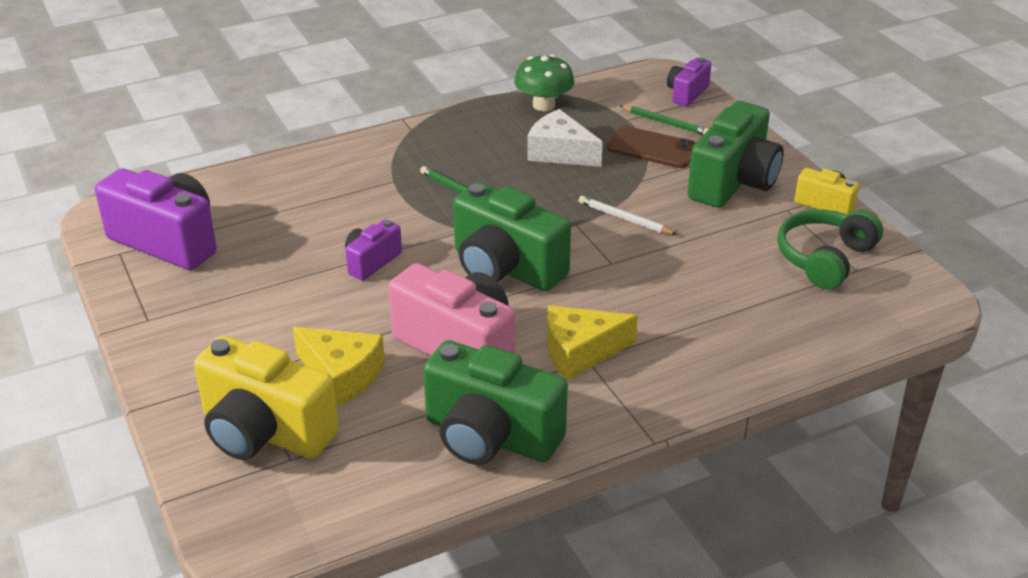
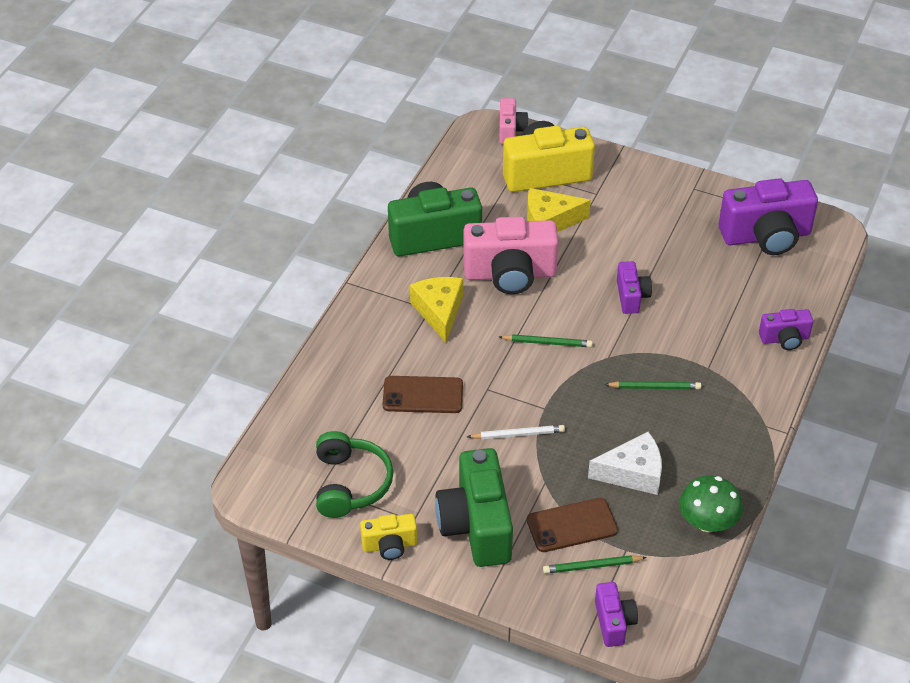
camera: 140 degrees right, 10 degrees up
green camera [453,182,571,291] -> green pencil [499,334,593,347]
yellow cheese [547,306,638,380] -> yellow cheese turned 45 degrees counterclockwise [410,277,463,343]
none -> brown phone [383,376,463,413]
none -> pink camera [499,98,529,144]
none -> purple camera [759,309,813,350]

